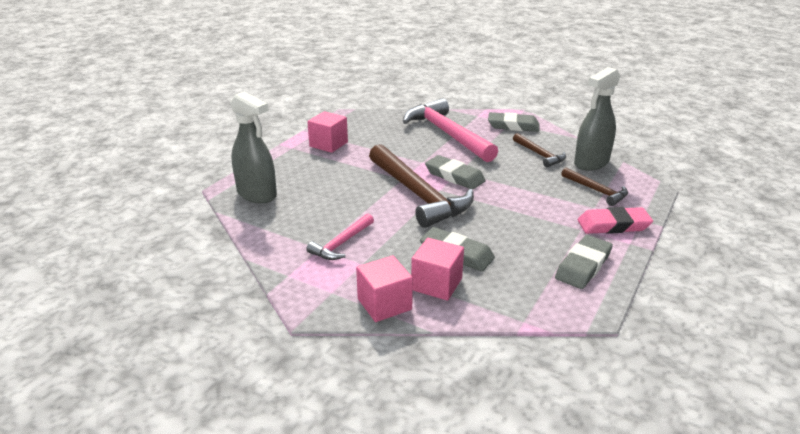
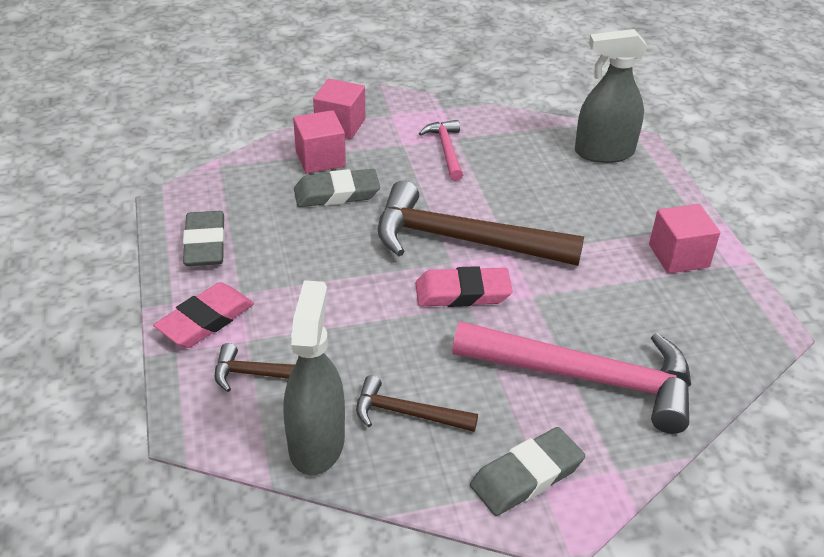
camera: 135 degrees right, 10 degrees up
grey eraser [425,155,486,190] -> pink eraser [416,266,513,307]

